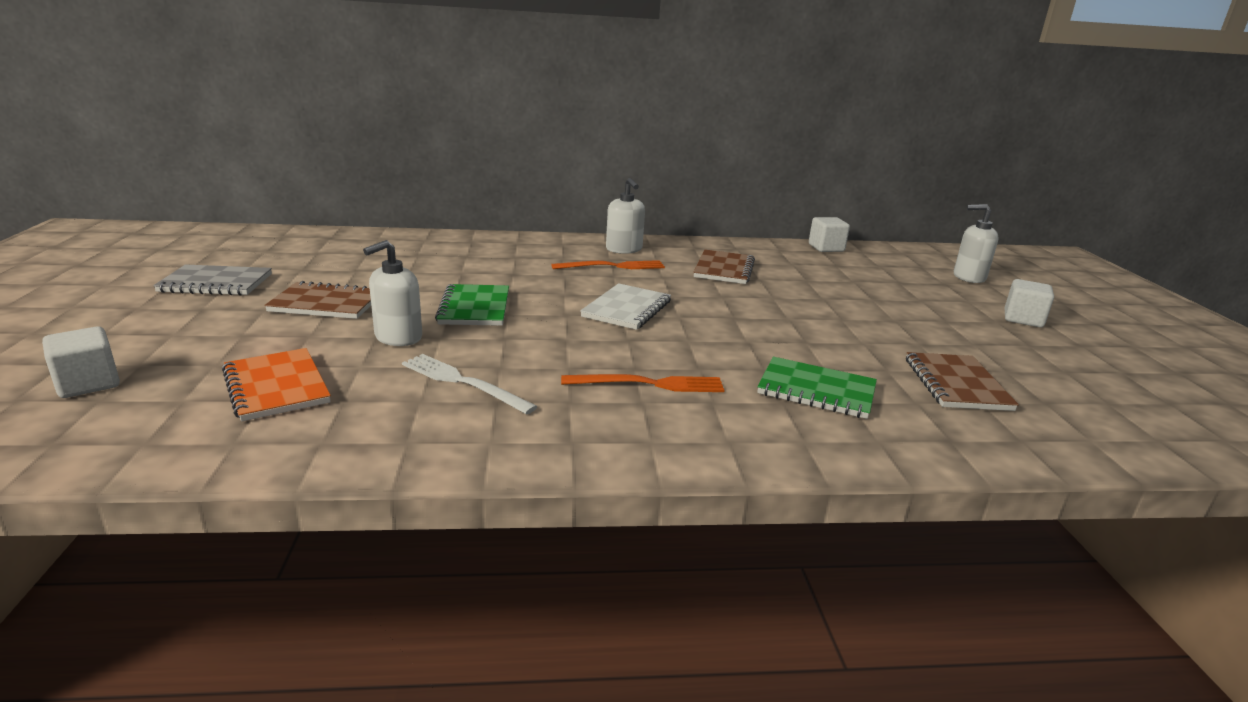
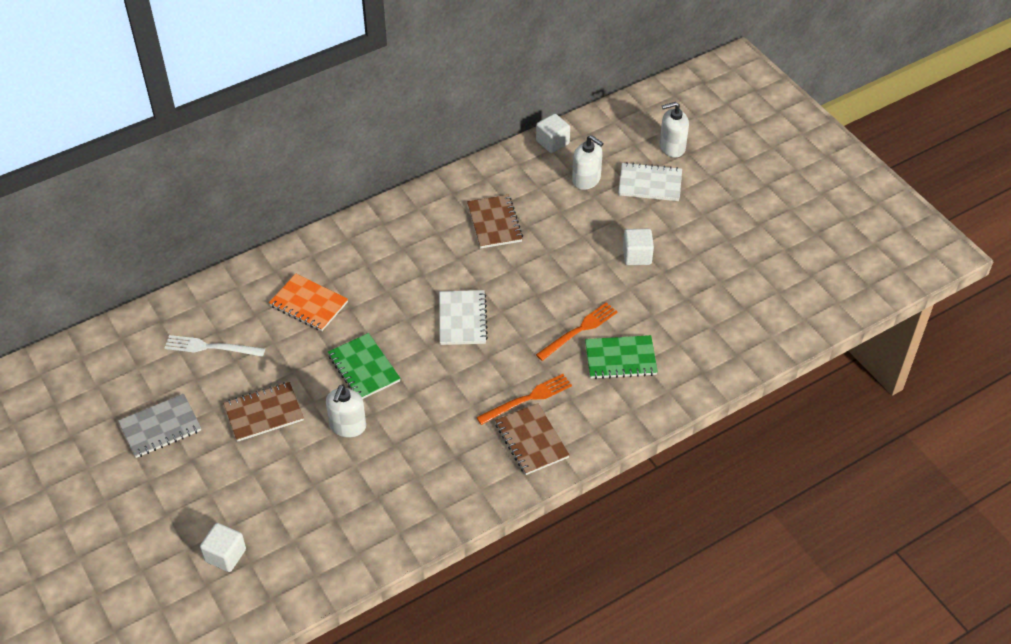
camera: 25 degrees left, 25 degrees up
orange notebook [222,348,331,422] -> orange notebook moved to [269,274,348,331]
white fork [402,354,538,415] -> white fork moved to [165,335,265,357]
orange fork [551,260,665,269] -> orange fork moved to [536,302,618,361]
white soap dispenser [606,178,645,254] -> white soap dispenser moved to [572,135,604,190]
brown notebook [906,352,1019,411] -> brown notebook moved to [495,403,570,475]
white cube [1004,279,1054,327] -> white cube moved to [623,229,654,265]
none -> white notebook [618,162,682,201]

